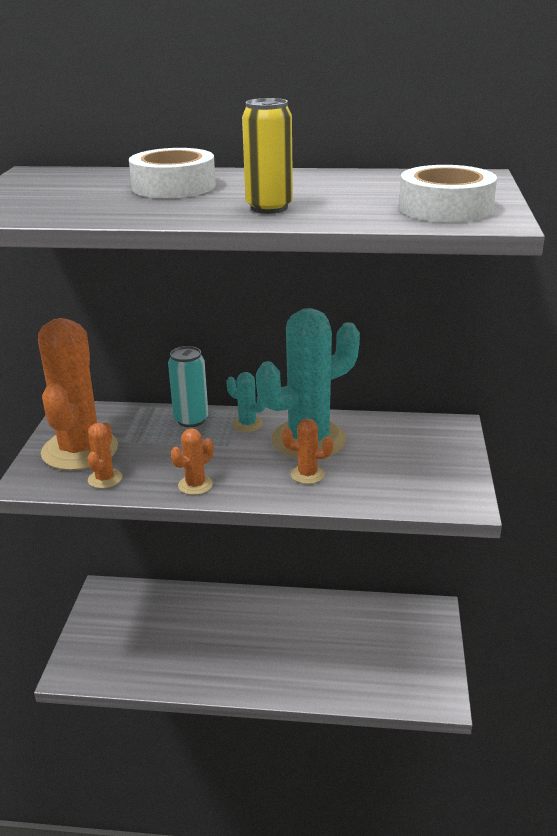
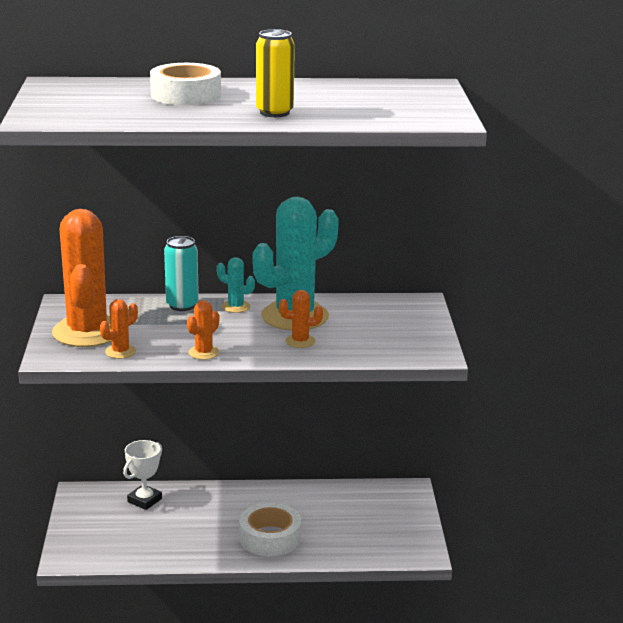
camera: 10 degrees left, 5 degrees down
orange cactus [88,422,122,489] -> orange cactus turned 45 degrees clockwise [100,299,138,359]
white tape [399,165,497,223] -> white tape moved to [239,503,301,556]
none -> white trophy [123,440,162,510]

